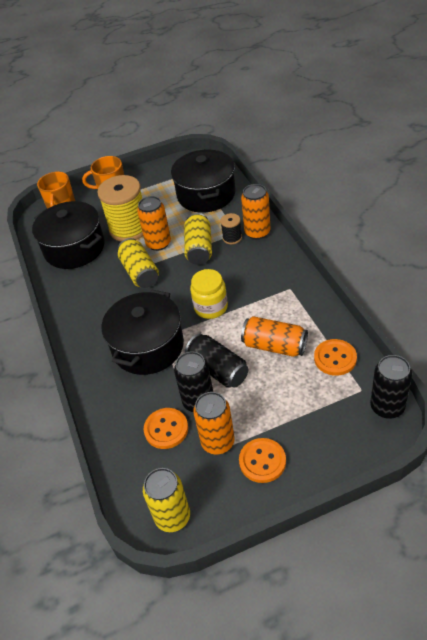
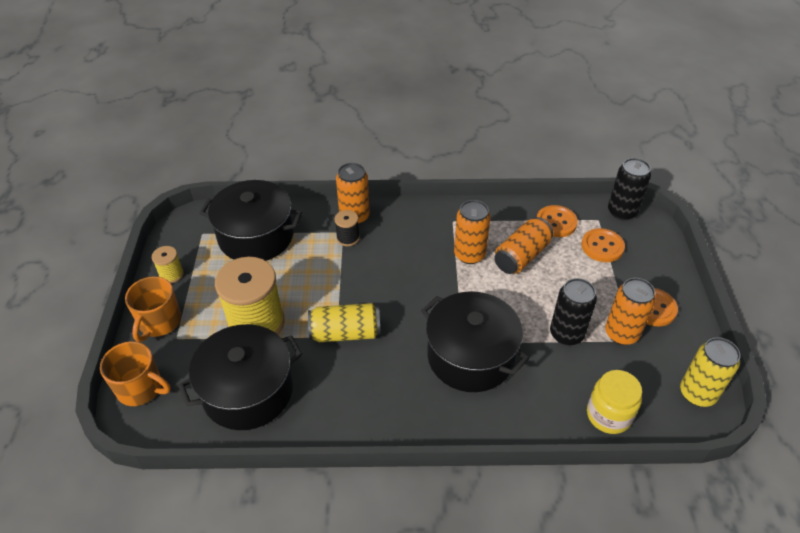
camera: 75 degrees left, 0 degrees up
orange can [137,196,171,251] -> orange can moved to [454,200,491,264]
orange button [144,408,188,449] -> orange button moved to [581,228,625,262]
yellow can [184,213,212,265] -> none
black can [185,333,248,388] -> none
yellow jar [190,269,228,319] -> yellow jar moved to [587,370,642,434]
none -> yellow spool [152,246,184,283]

